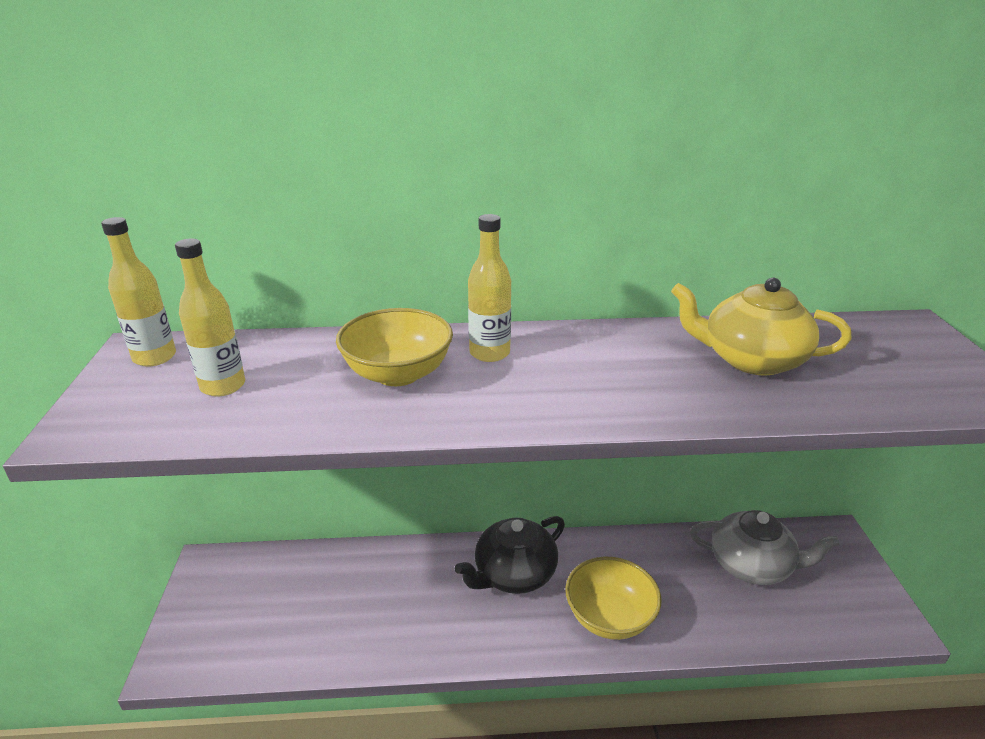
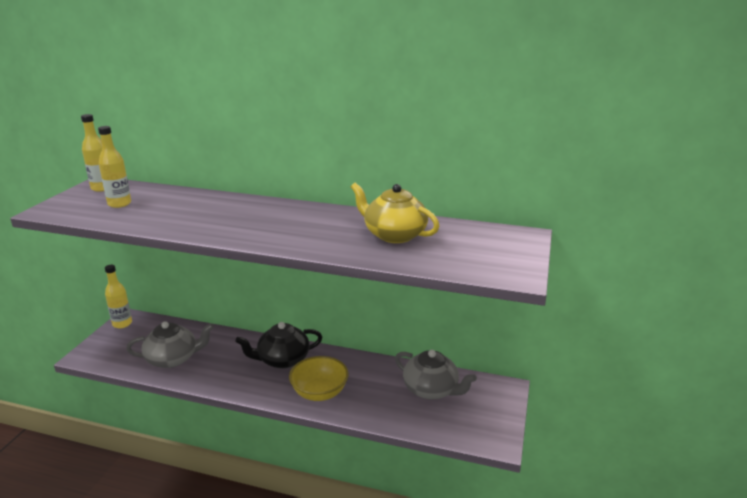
camera: 20 degrees right, 5 degrees down
yellow bowl [336,308,453,386] -> none
yellow bottle [468,214,511,362] -> yellow bottle moved to [105,265,132,328]
none -> grey teapot [126,321,214,368]

